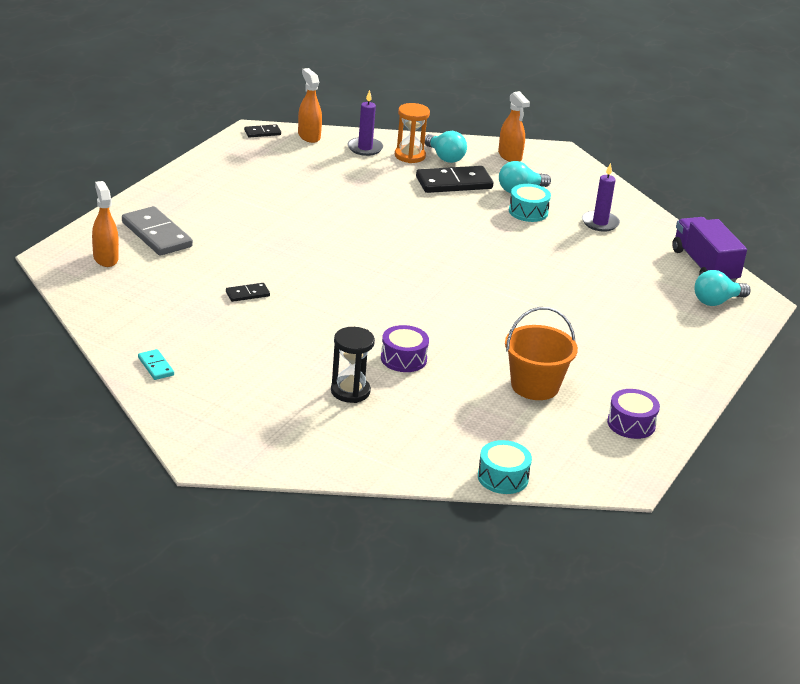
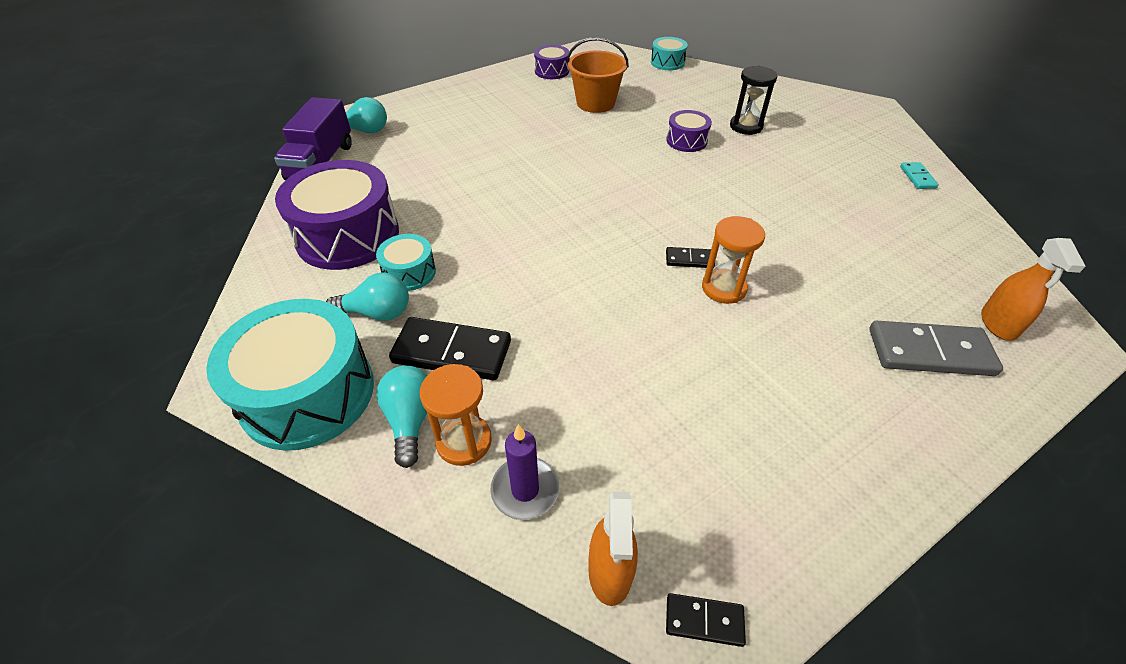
camera: 150 degrees left, 15 degrees up
grey domino [122,206,193,256] -> grey domino turned 75 degrees counterclockwise [869,321,1003,376]
black domino [226,283,270,302] -> black domino moved to [666,247,715,268]
orange spray bottle [498,91,530,162] -> turquoise drum [206,299,374,451]
purple candle [582,163,620,232] -> purple drum [275,160,399,270]
none -> orange hourglass [702,216,765,304]

